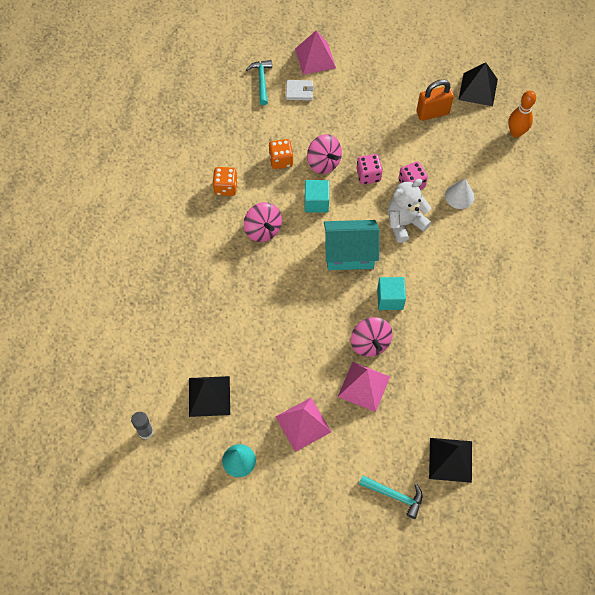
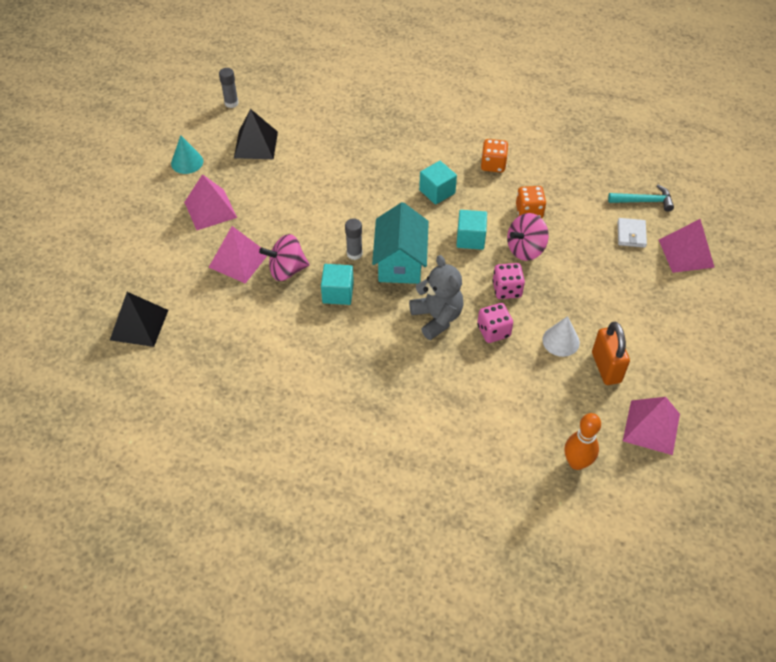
camera: 95 degrees right, 10 degrees down
pink spinning top [244,202,282,242] -> turquoise cube [419,161,457,205]
turquoise hammer [359,475,422,519] -> none
white teddy bear [388,179,431,243] -> grey teddy bear [409,255,464,340]
white cone [445,178,474,209] -> white cone moved to [542,316,580,357]
black pyramid [458,62,498,106] -> pink pyramid [623,397,680,455]
none -> grey glue stick [345,218,363,260]

